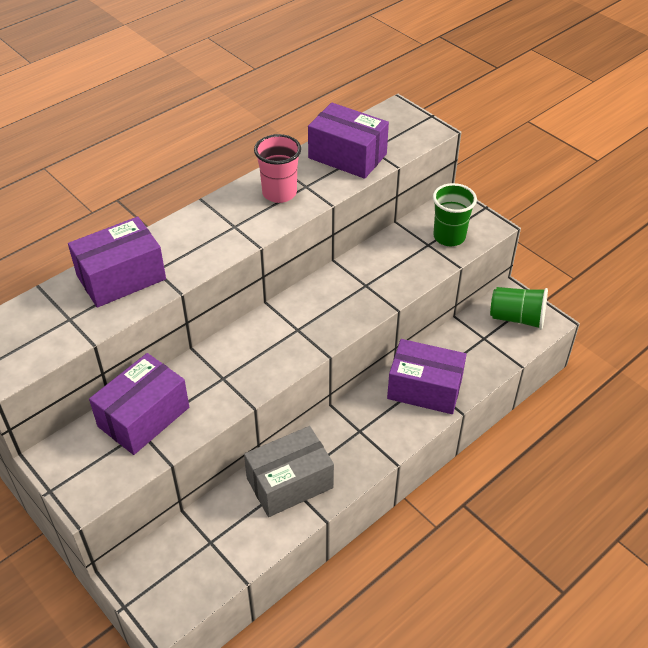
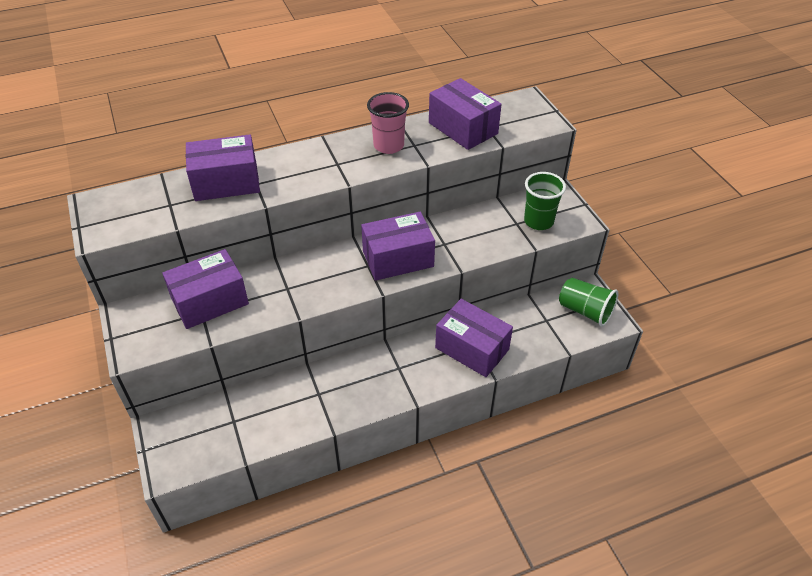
camera: 20 degrees right, 0 degrees up
grey box [244,426,334,517] -> none
none -> purple box [361,212,435,281]

